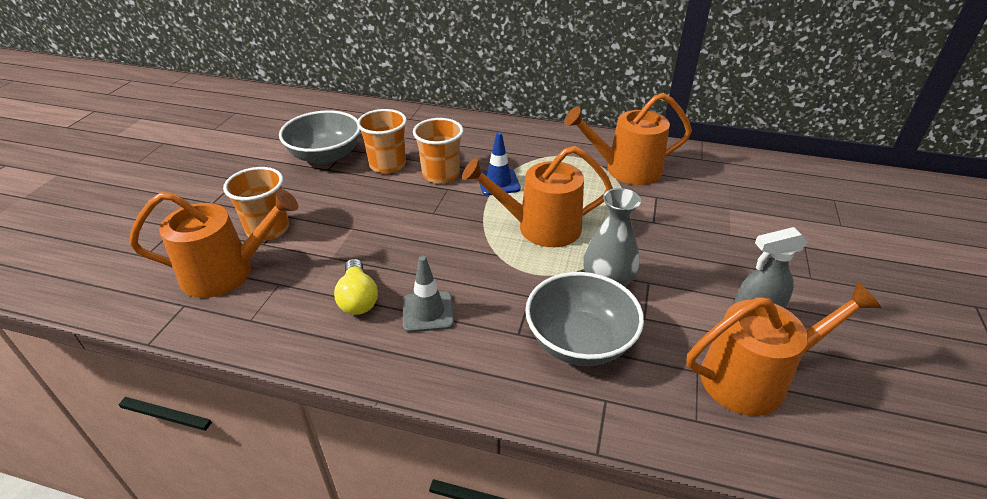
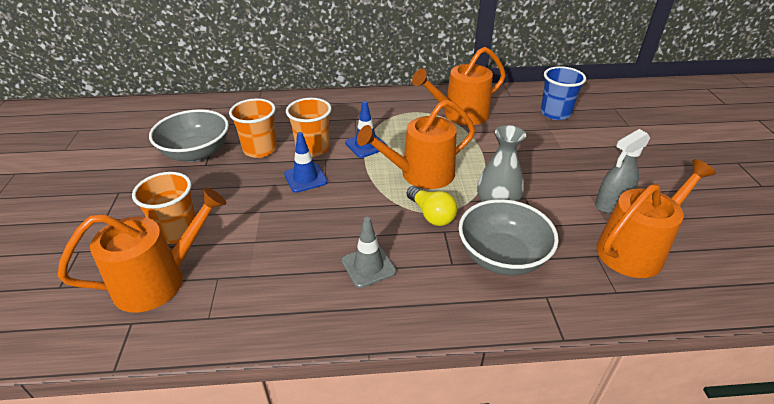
camera: 20 degrees left, 0 degrees up
yellow light bulb [334,259,378,315] -> yellow light bulb moved to [407,186,457,226]
none -> blue traffic cone [284,132,328,193]
none -> blue cup [540,66,586,120]

